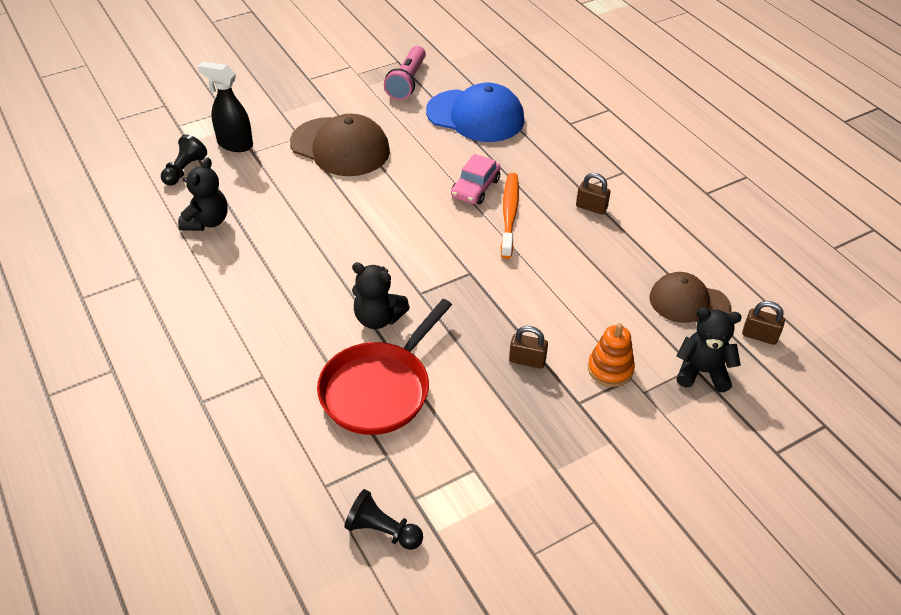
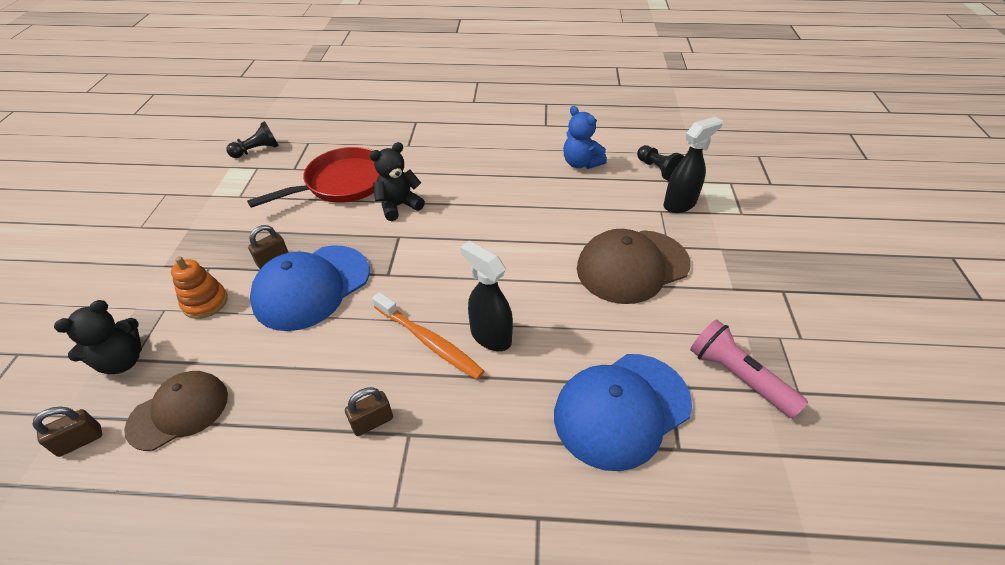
camera: 125 degrees right, 0 degrees up
black teddy bear [178,157,228,231] -> blue teddy bear [563,106,607,169]
red pan [317,299,452,435] -> red pan turned 75 degrees clockwise [247,147,379,208]
pink car [451,154,500,205] -> black spray bottle [460,241,513,351]
none -> blue cap [250,245,370,331]

